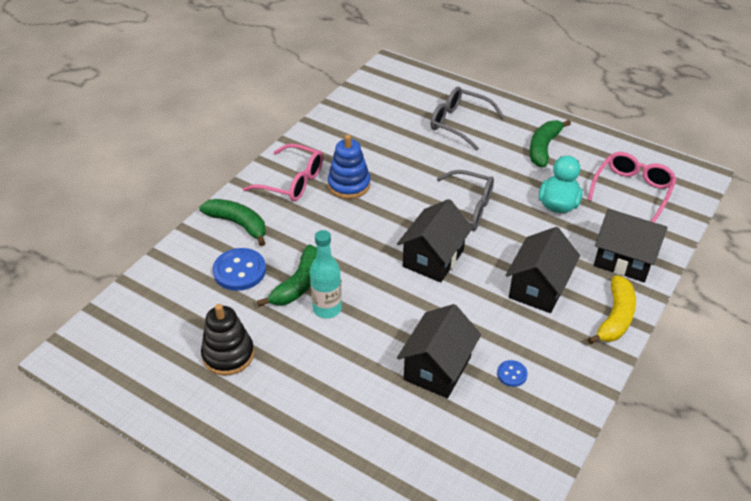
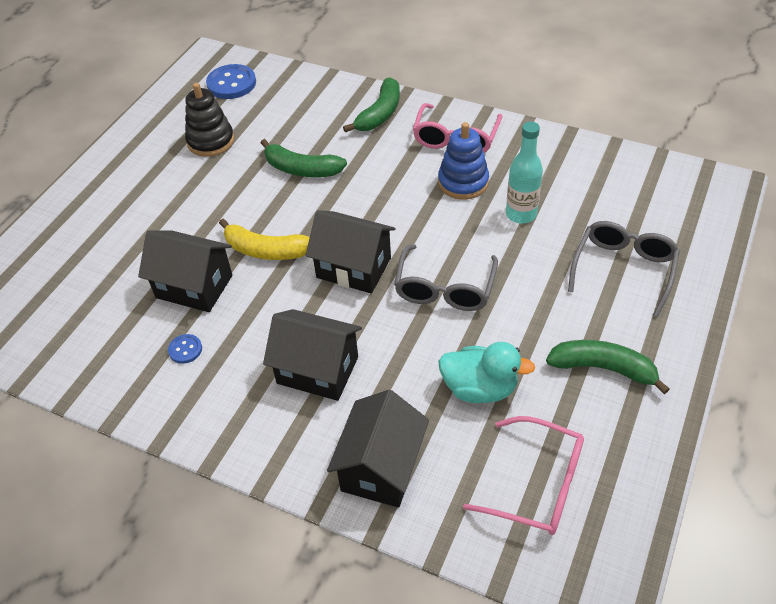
camera: 85 degrees right, 5 degrees up
blue button [213,248,266,291] -> blue button moved to [206,64,256,99]
turquoise bottle [310,230,342,318] -> turquoise bottle moved to [506,122,543,223]
yellow banana [587,275,636,344] -> yellow banana moved to [219,219,310,260]

